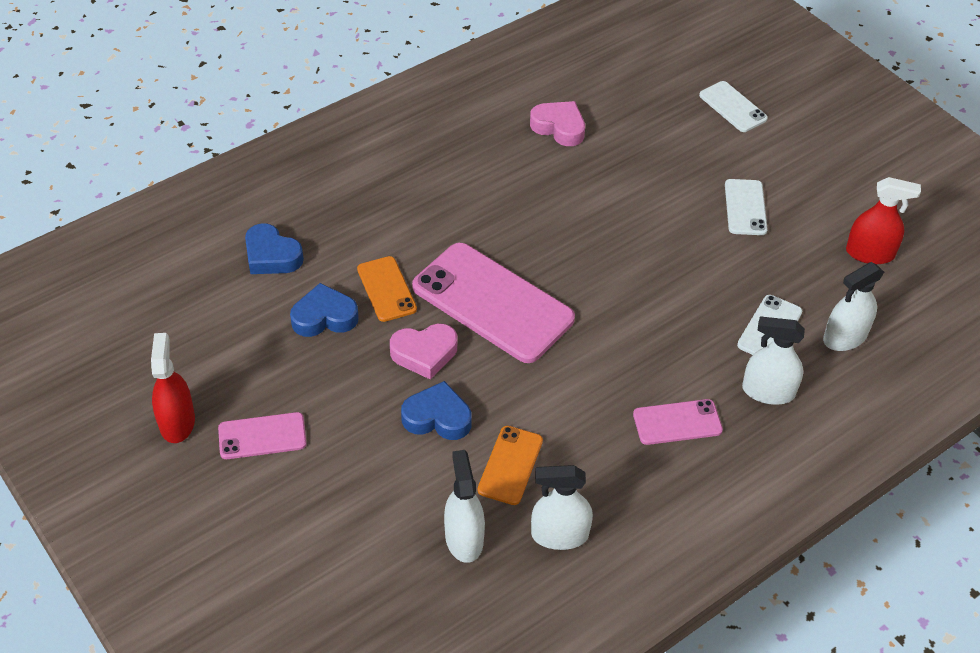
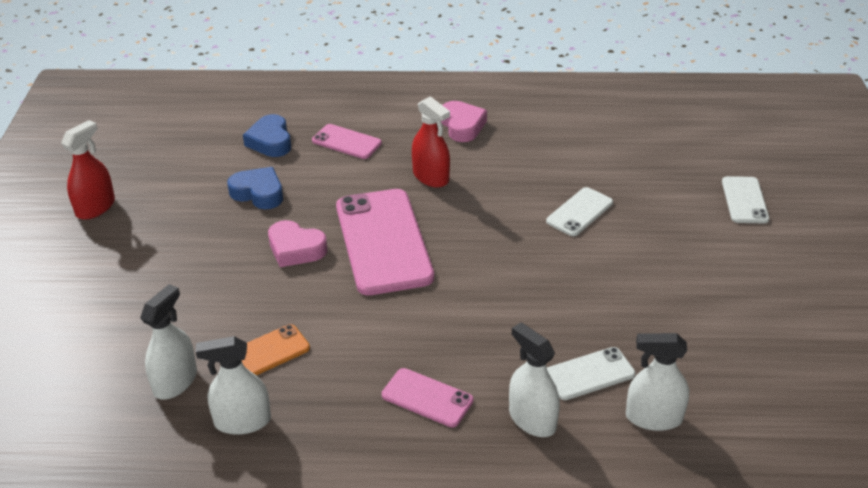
camera: 40 degrees right, 10 degrees down
pink phone [218,412,307,459] -> pink phone moved to [312,124,382,159]
orange phone [357,256,417,322] -> none
blue heart [401,381,472,440] -> none
pink heart [530,101,585,146] -> pink heart moved to [441,101,487,142]
white spray bottle [531,465,593,550] -> white spray bottle turned 45 degrees counterclockwise [196,336,271,435]
white phone [725,179,768,235] -> white phone moved to [546,187,613,236]
red spray bottle [846,177,921,264] -> red spray bottle moved to [412,96,450,188]

